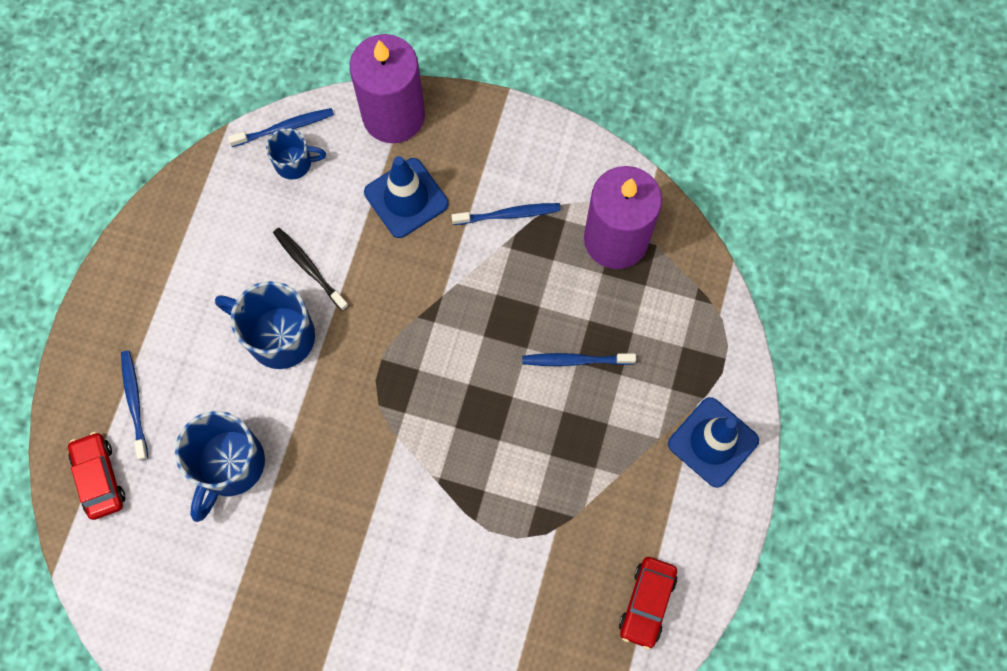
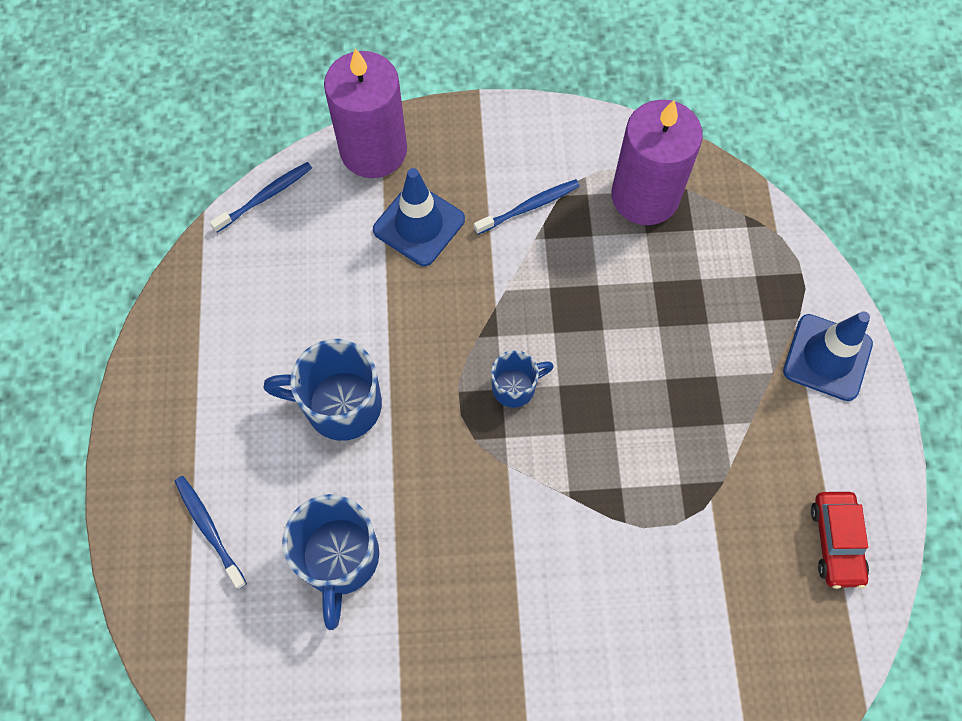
camera: 20 degrees left, 5 degrees down
red car [68,432,125,520] -> none
blue mug [266,128,326,180] -> blue mug moved to [491,350,554,408]
black toothbrush [273,228,349,311] -> none
blue toothbrush [522,353,636,366] -> none

